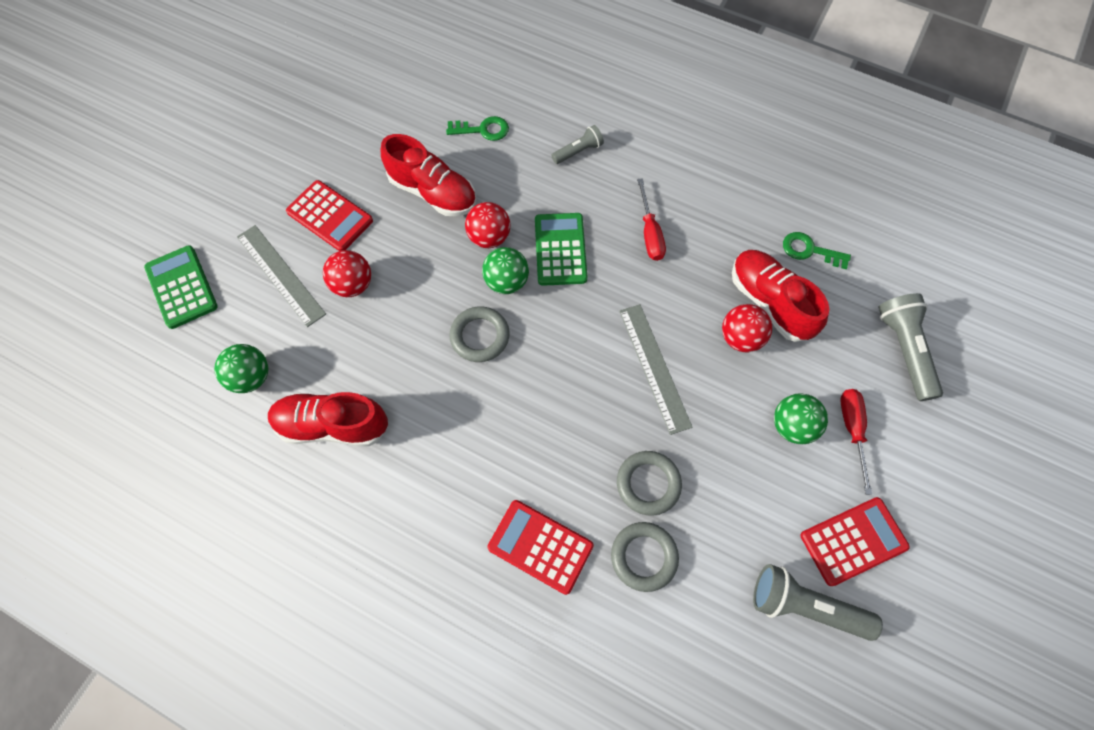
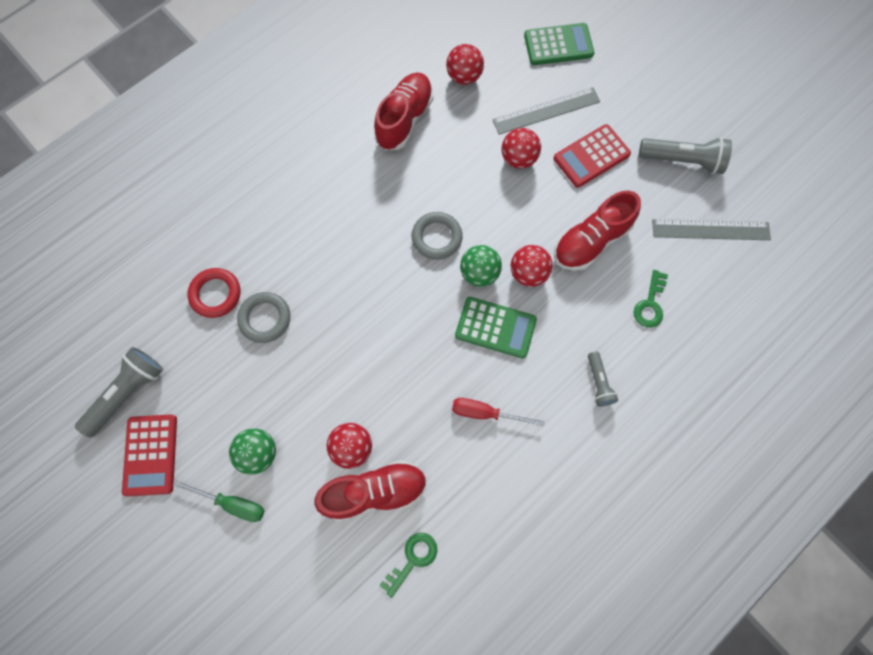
camera: 110 degrees right, 5 degrees up
green ball [214,344,269,393] -> red ball [446,44,484,85]
red calculator [487,500,594,595] -> none
grey ring [611,522,679,592] -> red ring [188,268,240,318]
grey ruler [619,304,693,435] -> grey ruler moved to [652,219,771,240]
red screwdriver [840,389,872,495] -> green screwdriver [173,480,264,522]
grey flashlight [879,293,943,401] -> grey flashlight moved to [639,137,732,174]

